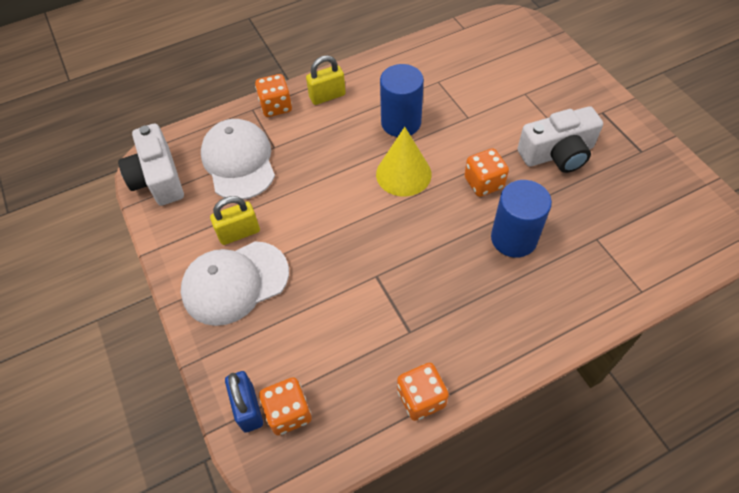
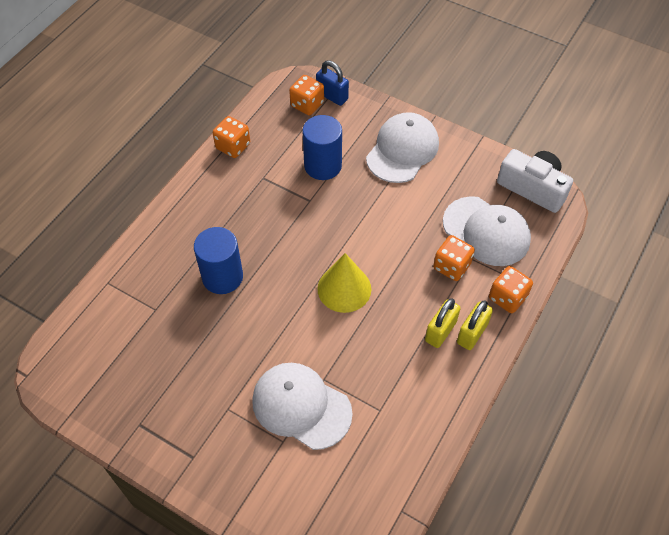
camera: 145 degrees right, 0 degrees up
yellow padlock [210,196,260,245] -> yellow padlock moved to [425,298,461,348]
blue cylinder [380,64,424,137] -> blue cylinder moved to [302,115,342,180]
orange dice [464,148,509,197] -> orange dice moved to [433,235,475,281]
white camera [518,106,603,173] -> none
none -> white cap [252,363,353,450]

